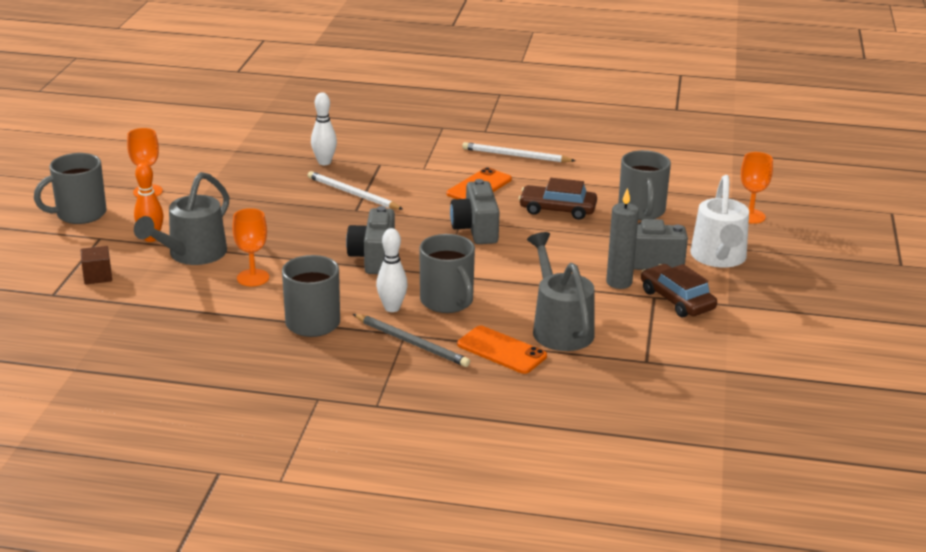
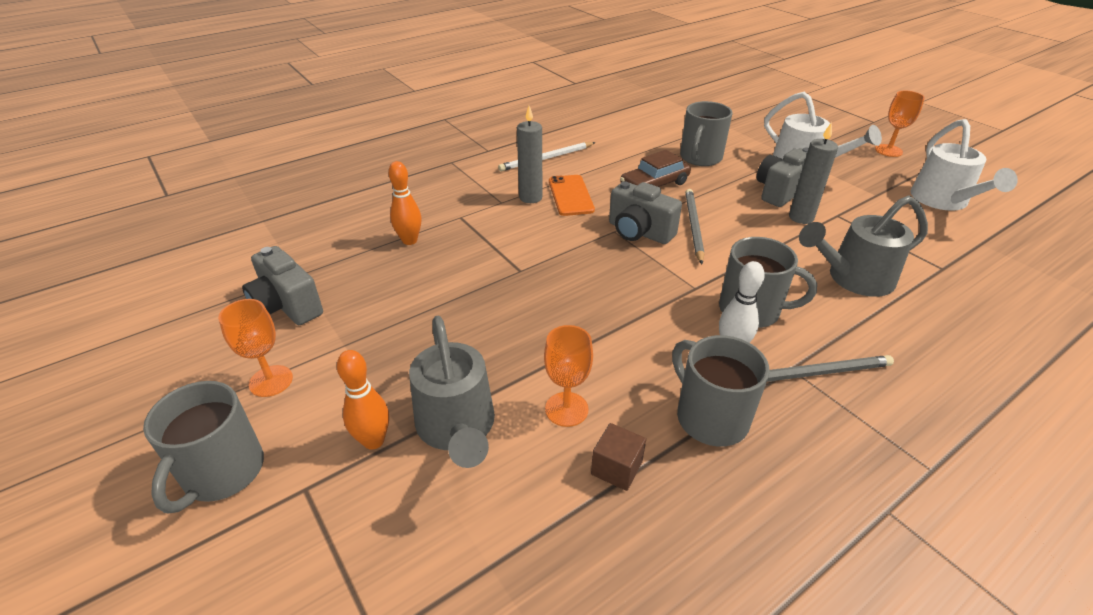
camera: 45 degrees left, 10 degrees up
brown cube [80,246,112,285] -> brown cube moved to [591,423,646,491]
white pencil [308,171,403,210] -> none
white bowling pin [311,93,337,165] -> orange bowling pin [388,161,421,245]
grey camera [346,206,395,274] -> grey camera moved to [242,246,323,325]
orange phone [457,326,547,374] -> none
grey watering can [527,232,595,351] -> grey watering can turned 45 degrees counterclockwise [799,195,928,297]
grey mug [618,150,671,220] -> grey mug turned 75 degrees clockwise [680,101,733,166]
brown car [641,264,717,318] -> none
orange goblet [741,152,773,224] -> orange goblet moved to [875,91,925,157]
none -> grey candle [517,106,542,203]
none -> grey pencil [685,189,704,264]
none -> white watering can [910,119,1018,211]

